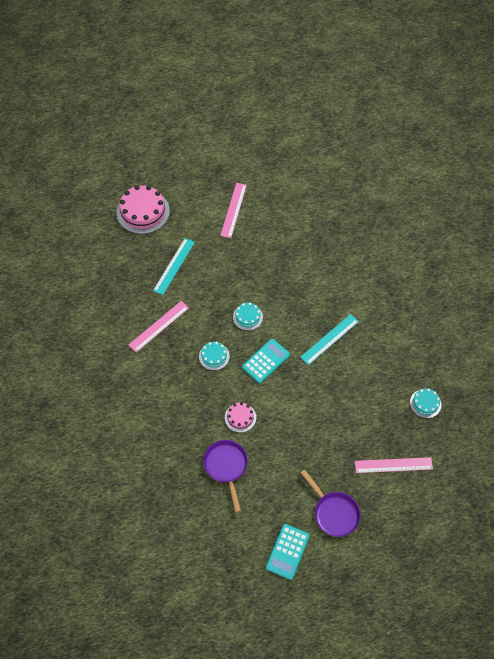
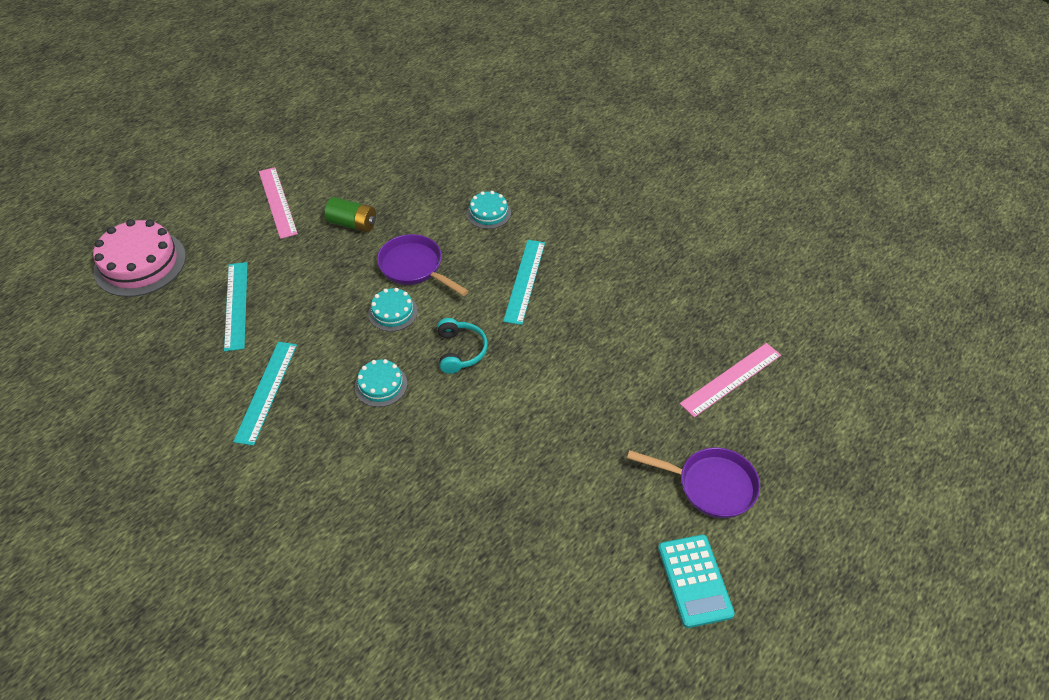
camera: 35 degrees left, 10 degrees down
pink ruler [129,301,189,352] -> turquoise ruler [233,342,297,446]
purple pan [203,440,248,512] -> purple pan moved to [377,234,469,296]
pink cake [225,402,256,433] -> none
turquoise calculator [242,339,290,383] -> turquoise headphones [437,318,488,374]
turquoise cake [410,388,442,418] -> turquoise cake moved to [466,191,511,229]
none -> green battery [325,197,376,232]

